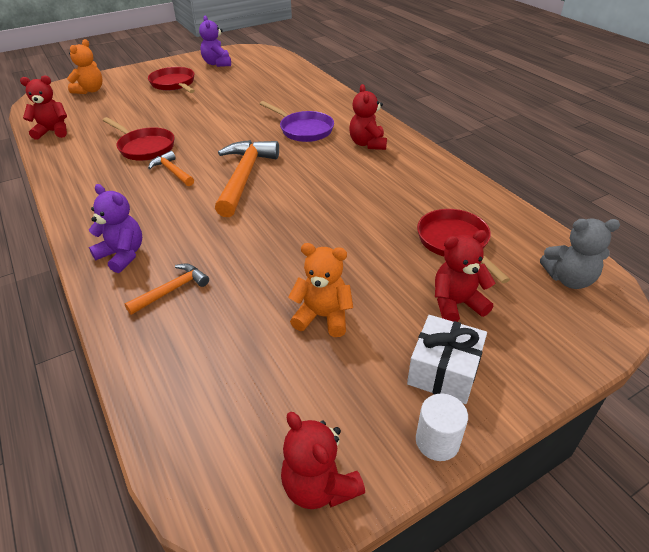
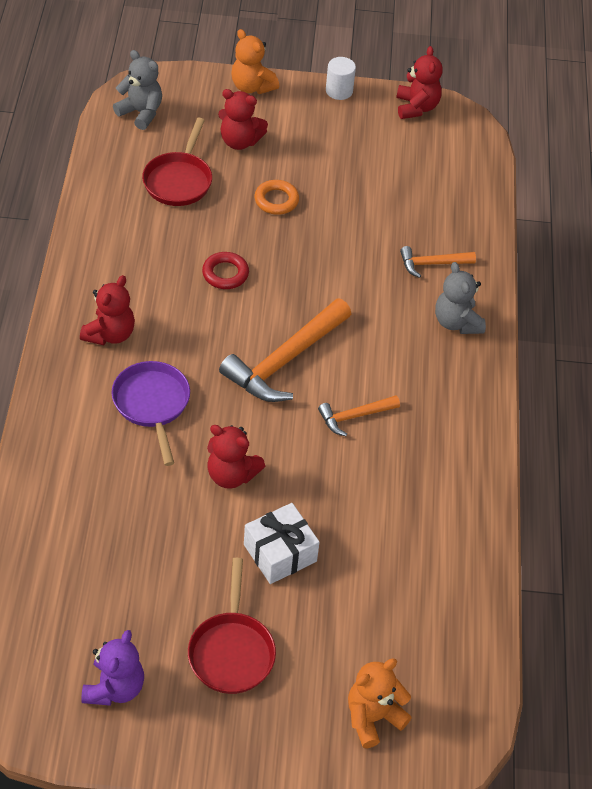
camera: 150 degrees left, 10 degrees up
red teddy bear [20,75,67,140] -> red teddy bear moved to [207,425,265,489]
purple teddy bear [89,184,142,273] -> grey teddy bear [435,262,486,334]
red pan [103,117,174,161] -> none
orange hammer [148,151,194,186] -> orange hammer turned 75 degrees clockwise [318,395,400,436]
orange teddy bear [288,243,353,337] -> orange teddy bear moved to [231,29,279,94]
white gift [407,315,487,404] -> white gift moved to [244,503,320,584]
none -> red ring [202,252,249,289]
none -> orange ring [254,180,299,215]

